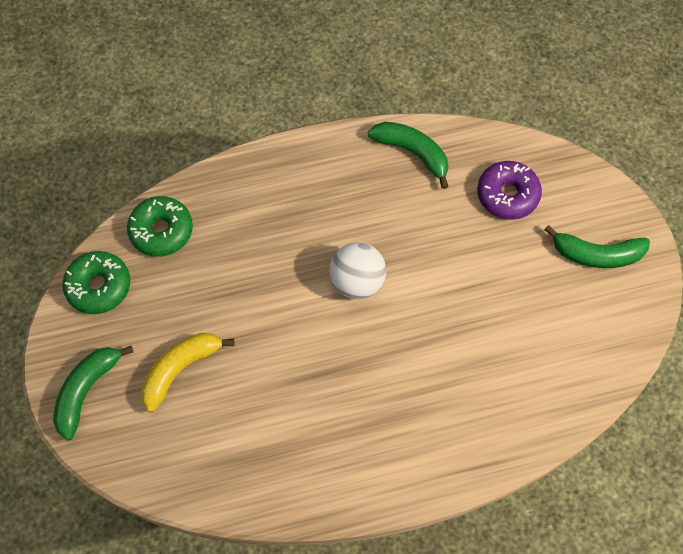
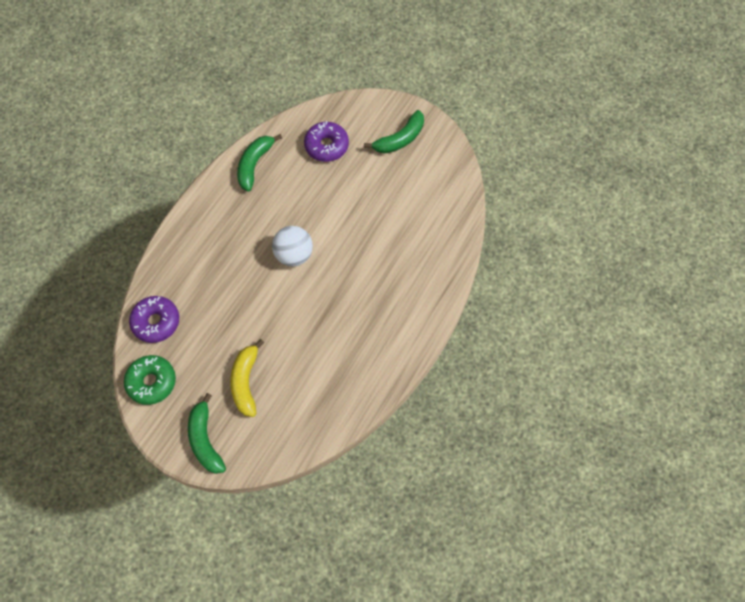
camera: 45 degrees left, 0 degrees up
green donut [127,196,193,257] -> purple donut [129,296,179,343]
green banana [368,122,449,189] -> green banana turned 60 degrees counterclockwise [237,134,282,191]

